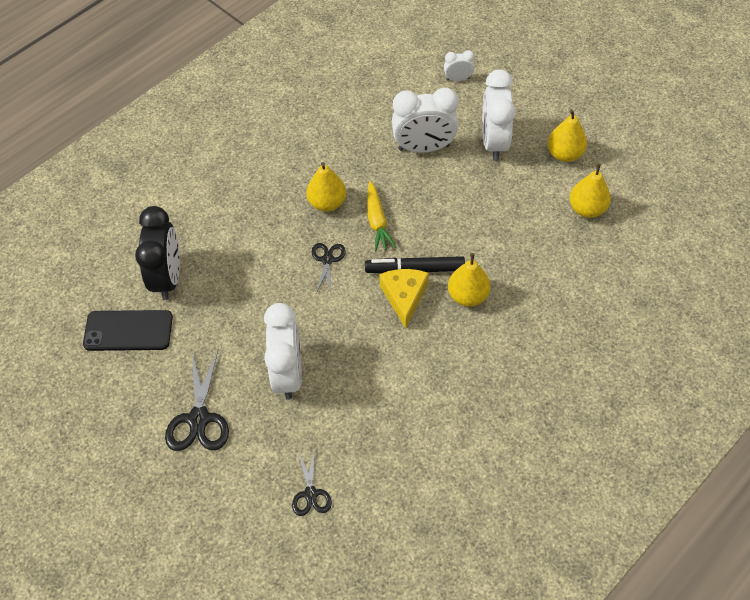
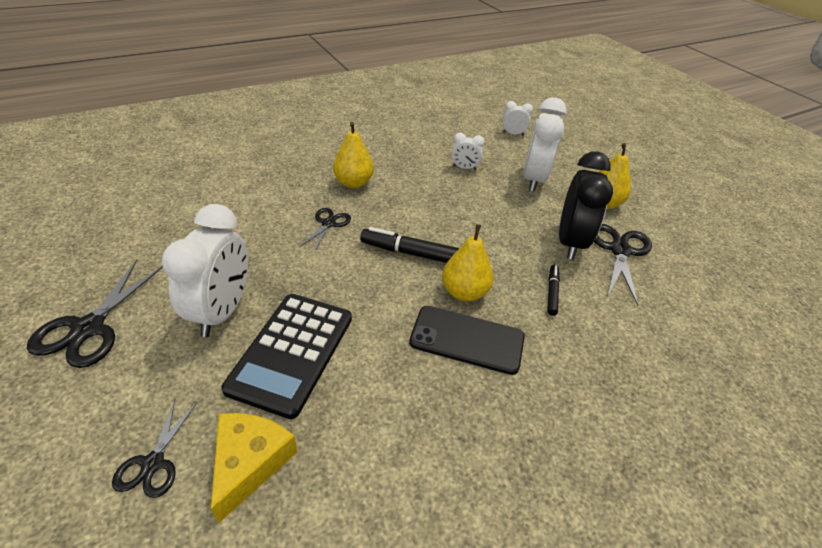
camera: 10 degrees right, 15 degrees down
black phone [83,310,173,351] -> black phone moved to [409,306,525,375]
black clock [135,206,180,300] -> black clock moved to [559,151,613,260]
yellow carrot [367,181,396,251] -> none
yellow cheese [379,269,429,328] -> yellow cheese moved to [211,413,297,523]
white clock [392,88,458,153] -> white clock [451,133,485,170], size x0.48
yellow pear [569,163,611,218] -> black scissors [594,224,652,306]
none -> black calculator [221,294,352,419]
none -> black marker [547,265,560,316]

